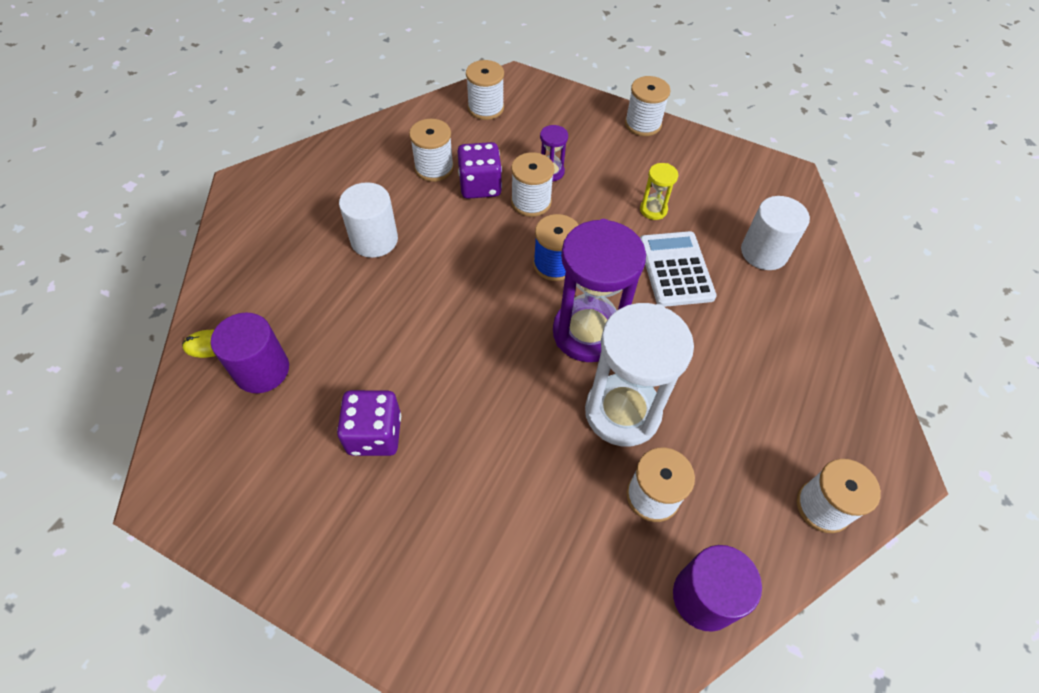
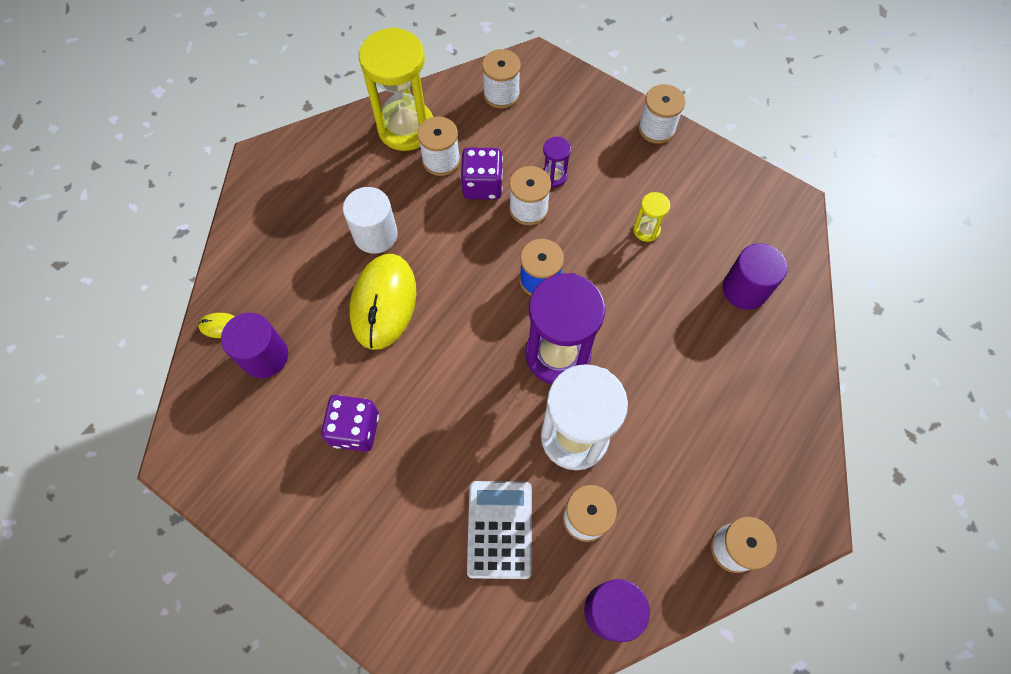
camera: 10 degrees right, 10 degrees up
white calculator [640,231,717,307] -> white calculator moved to [467,481,532,579]
white cylinder [741,196,810,270] -> purple cylinder [723,243,787,310]
none -> yellow mouse [350,254,416,350]
none -> yellow hourglass [359,27,433,151]

